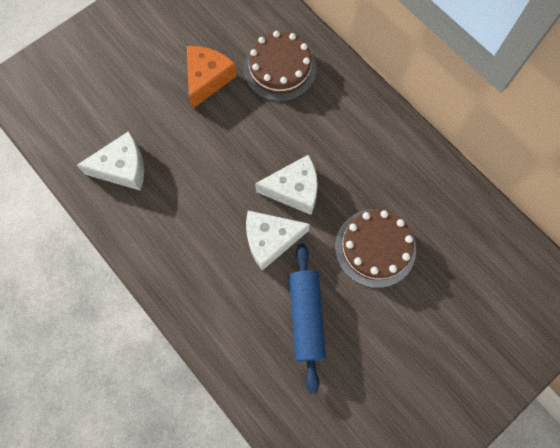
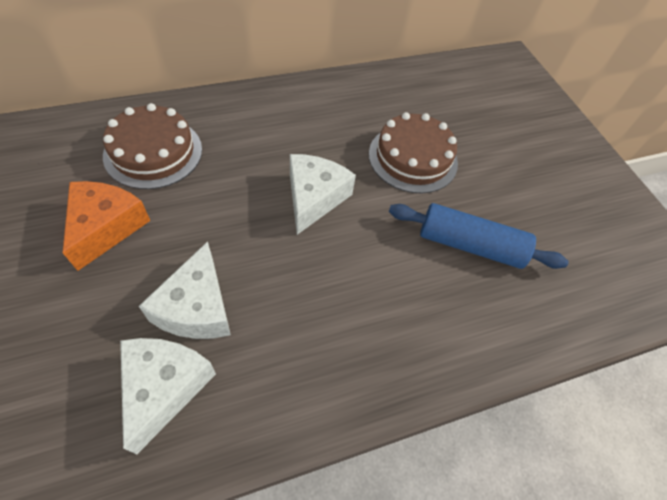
camera: 75 degrees left, 15 degrees down
orange cheese [187,46,236,108] -> orange cheese turned 60 degrees clockwise [63,181,151,271]
white cheese [246,211,310,271] -> white cheese moved to [139,241,231,339]

